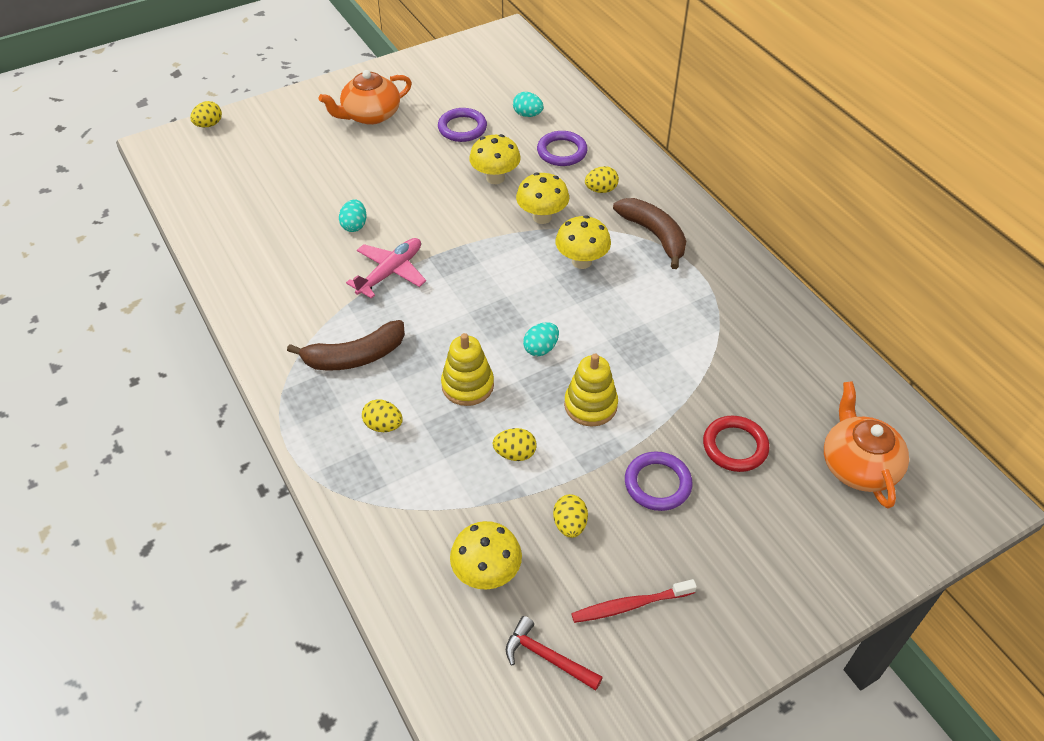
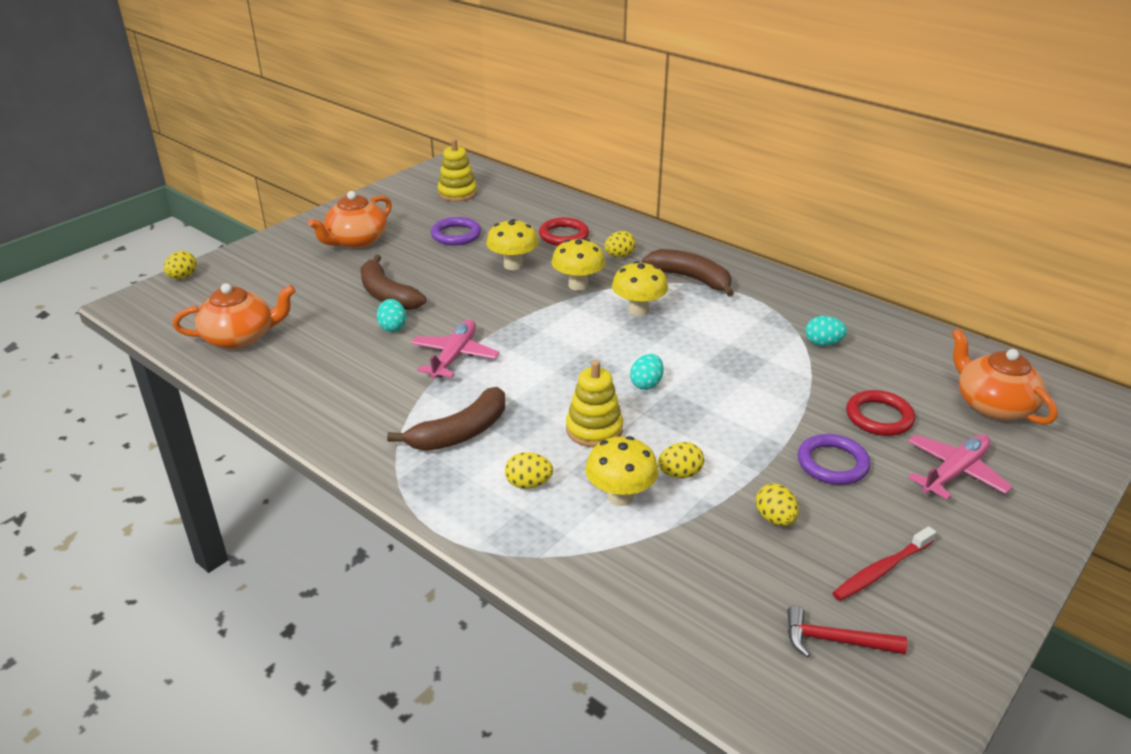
camera: 20 degrees left, 15 degrees down
yellow mushroom [450,521,522,590] -> yellow mushroom moved to [585,436,659,506]
turquoise egg [513,92,543,117] -> turquoise egg moved to [805,316,847,346]
purple ring [537,131,587,166] -> red ring [539,218,589,246]
yellow stacking toy [564,354,618,427] -> yellow stacking toy moved to [438,139,477,202]
none -> orange teapot [173,283,296,349]
none -> brown banana [360,255,426,310]
none -> pink plane [908,434,1013,500]

